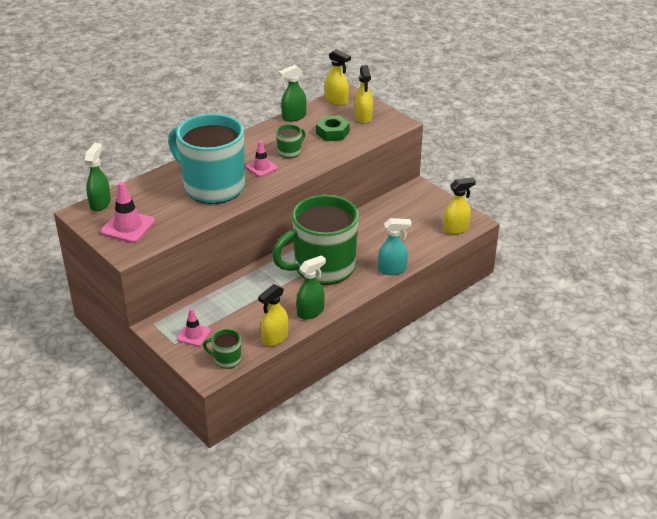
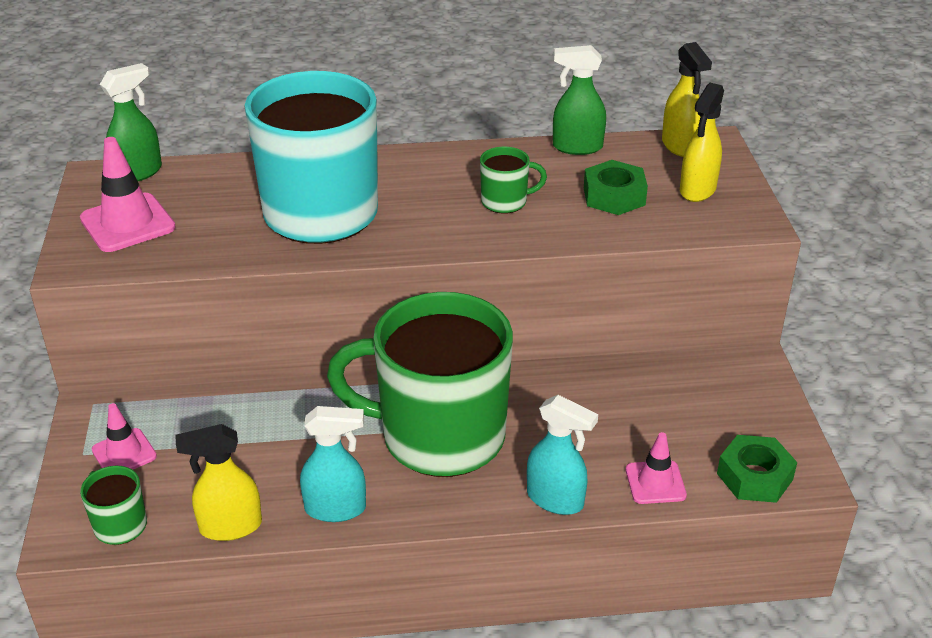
camera: 35 degrees right, 0 degrees up
pink traffic cone [246,140,278,177] -> pink traffic cone moved to [626,432,687,504]
green spray bottle [296,255,326,319] -> turquoise spray bottle [300,406,366,522]
yellow spray bottle [443,177,476,235] -> green nut [717,435,797,503]

